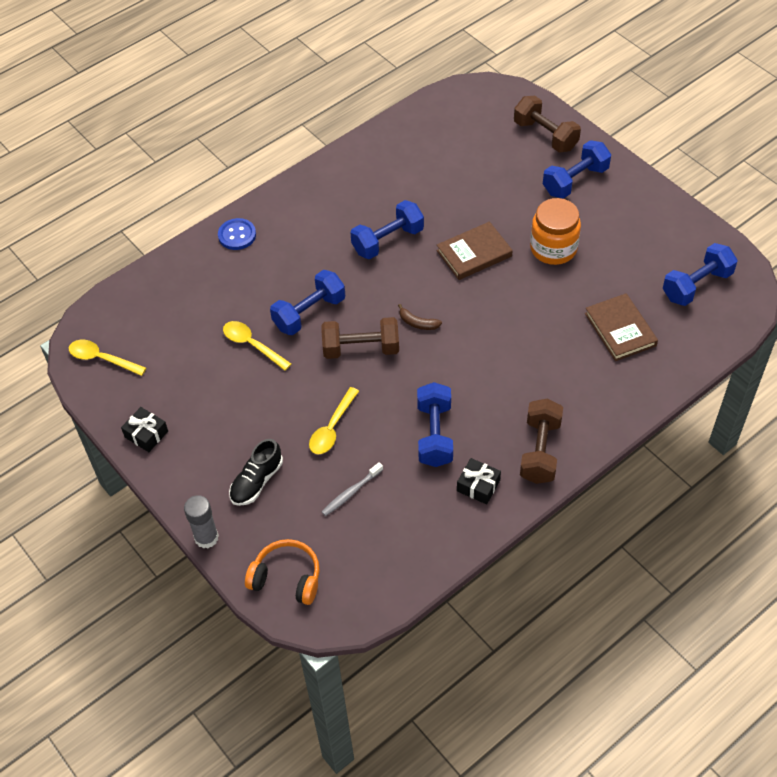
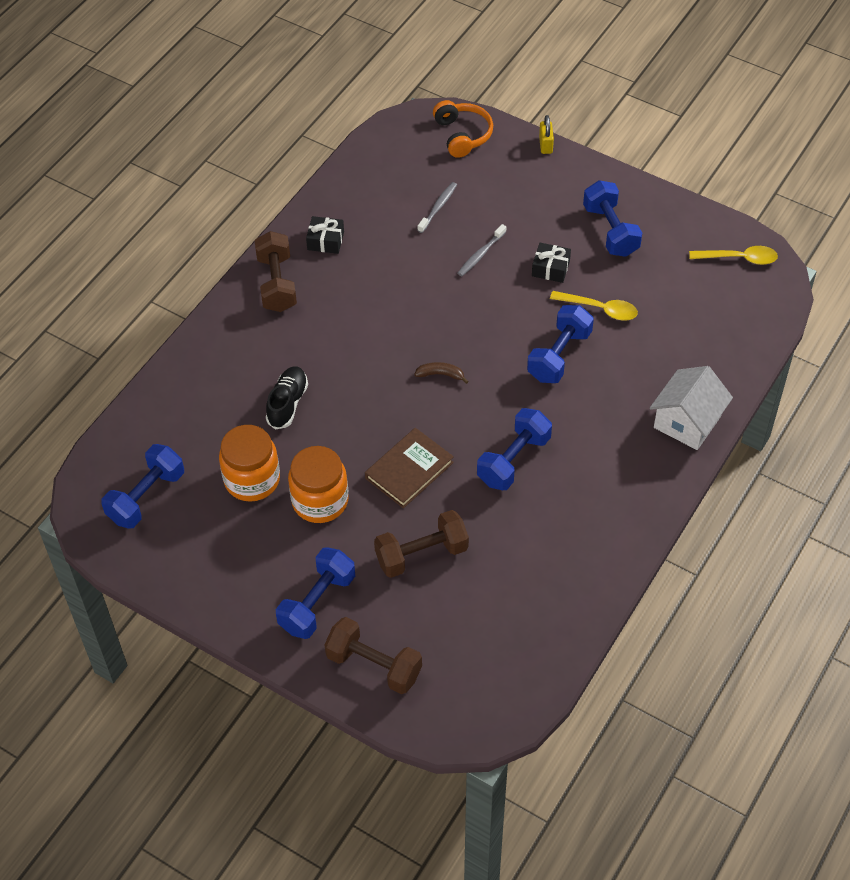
camera: 160 degrees right, 0 degrees up
black gift [121,407,168,452] -> black gift moved to [532,243,571,283]
grey glue stick [184,495,219,548] -> yellow padlock [539,115,554,154]
blue button [218,218,256,250] -> white house [650,366,733,450]
black shoe [229,439,283,506] -> black shoe moved to [266,366,308,430]
orange headphones [245,539,320,605] -> orange headphones turned 105 degrees counterclockwise [433,100,493,158]
yellow spoon [309,387,359,455] -> grey toothbrush [458,224,507,276]
brown dumbbell [322,317,399,359] -> brown dumbbell moved to [374,510,469,578]
blue dumbbell [417,382,453,467] -> blue dumbbell moved to [583,180,642,257]
brown book [585,293,658,361] -> none
none -> orange jar [219,425,280,502]

